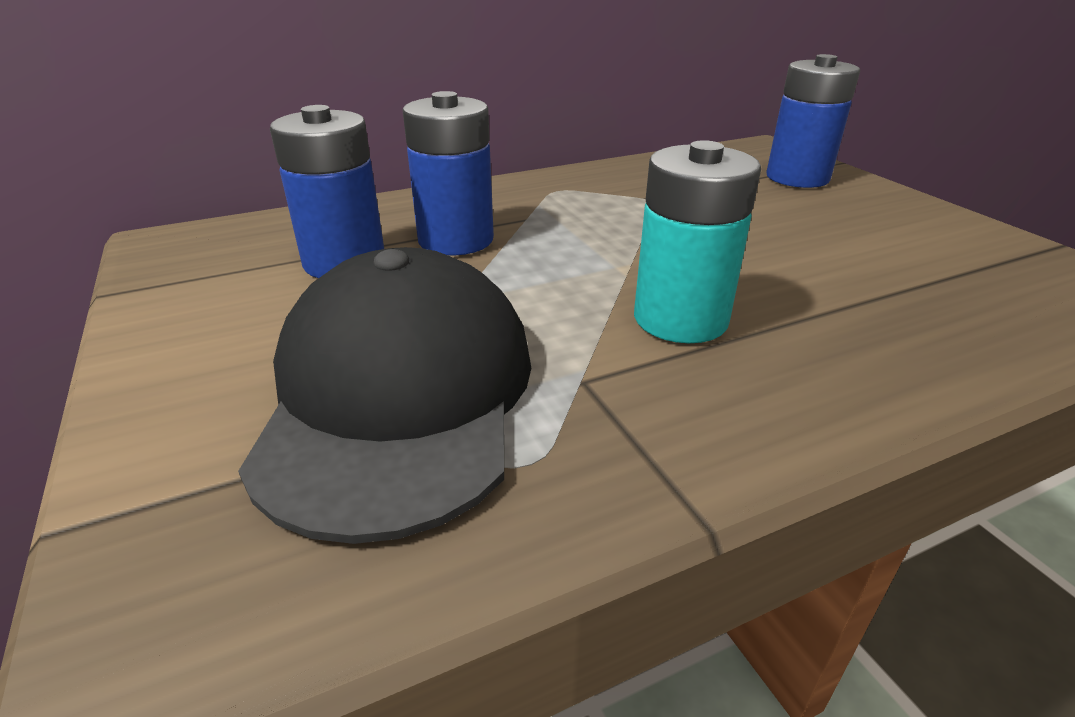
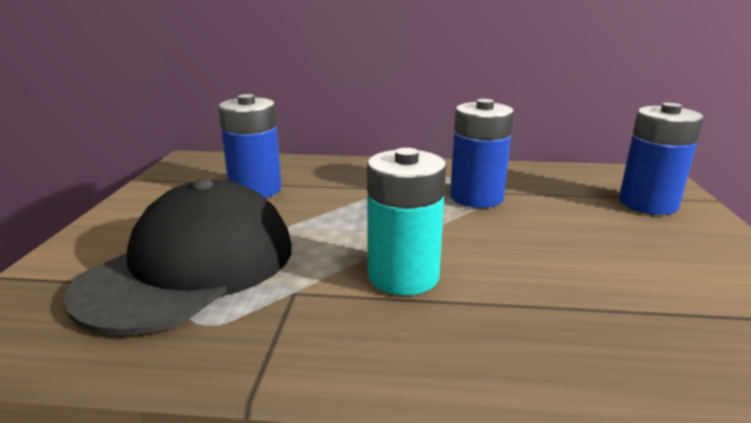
camera: 30 degrees right, 10 degrees down
blue battery [403,91,494,255] -> blue battery moved to [450,99,514,208]

